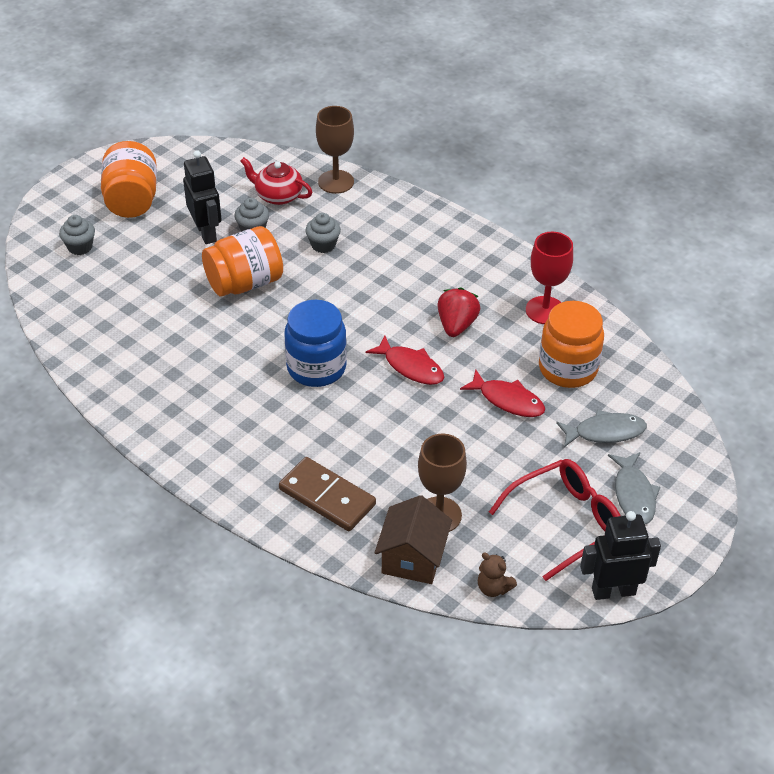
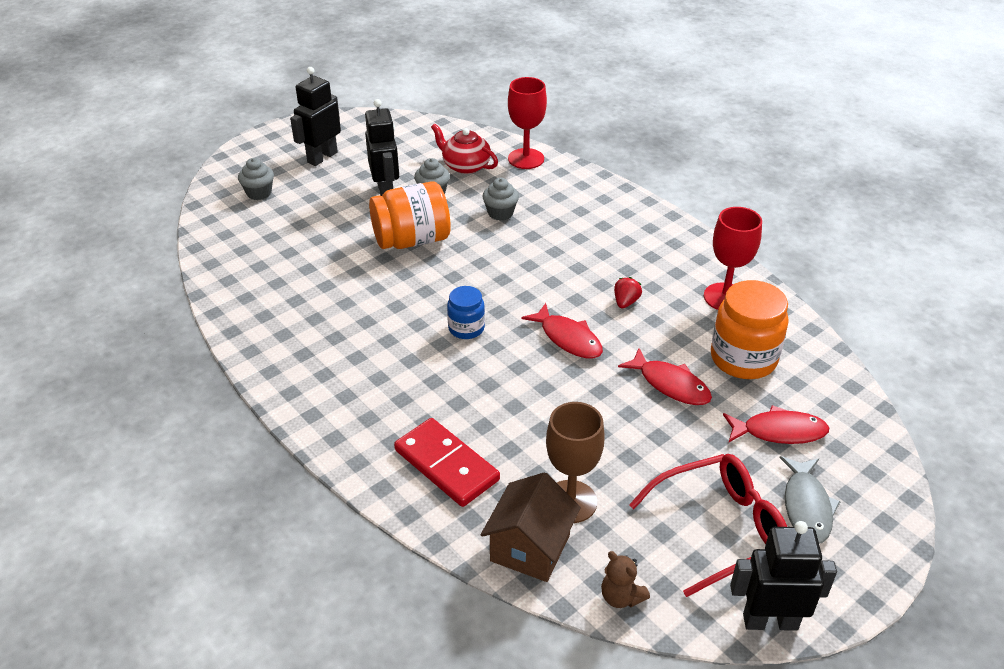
camera: 10 degrees right, 5 degrees down
orange jar [101,141,157,218] -> black robot [290,67,341,166]
brown domino [279,457,376,531] -> red domino [394,418,500,507]
blue jar [284,300,347,387] -> blue jar [447,286,485,339], size x0.56
brown goblet [316,106,354,194] -> red goblet [508,77,547,169]
red strawberry [438,287,480,337] -> red strawberry [614,277,642,308], size x0.60
grey fish [556,410,647,447] -> red fish [723,405,829,444]

